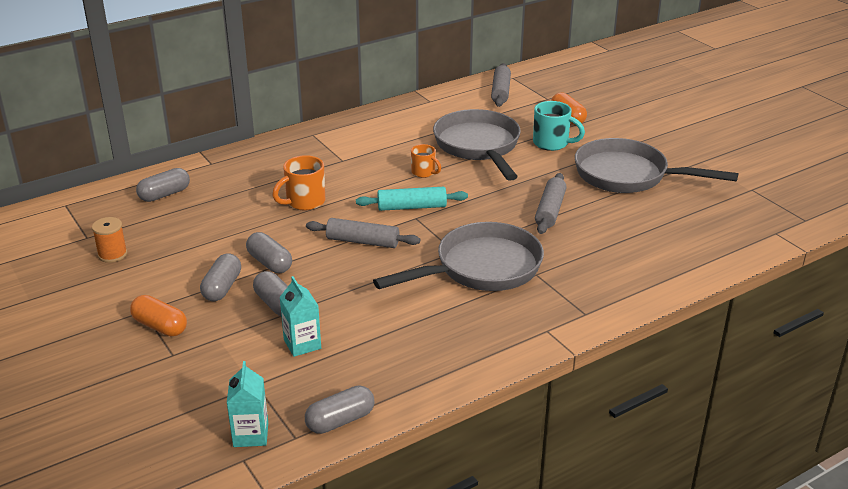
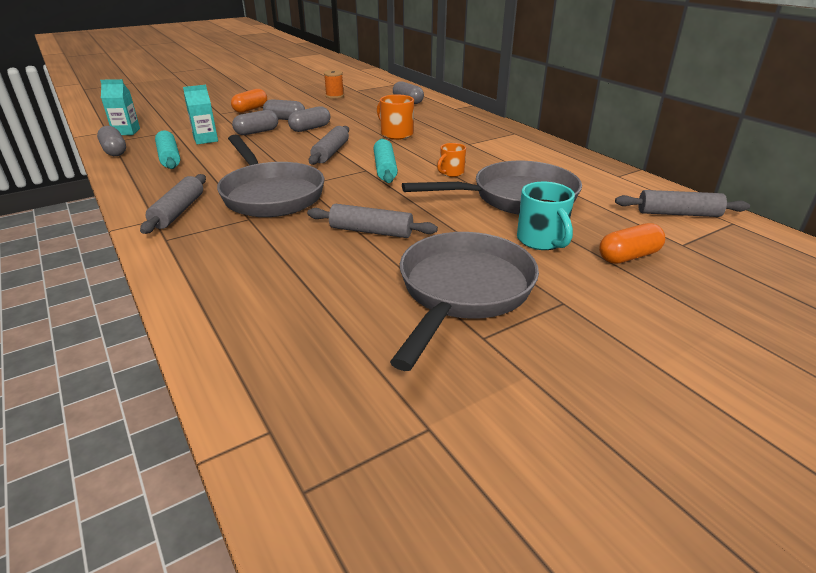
camera: 90 degrees right, 0 degrees up
turquoise mug [533,101,585,151] -> turquoise mug turned 45 degrees counterclockwise [517,182,575,250]
none -> grey rolling pin [140,174,206,234]
none -> turquoise rolling pin [155,131,180,169]

